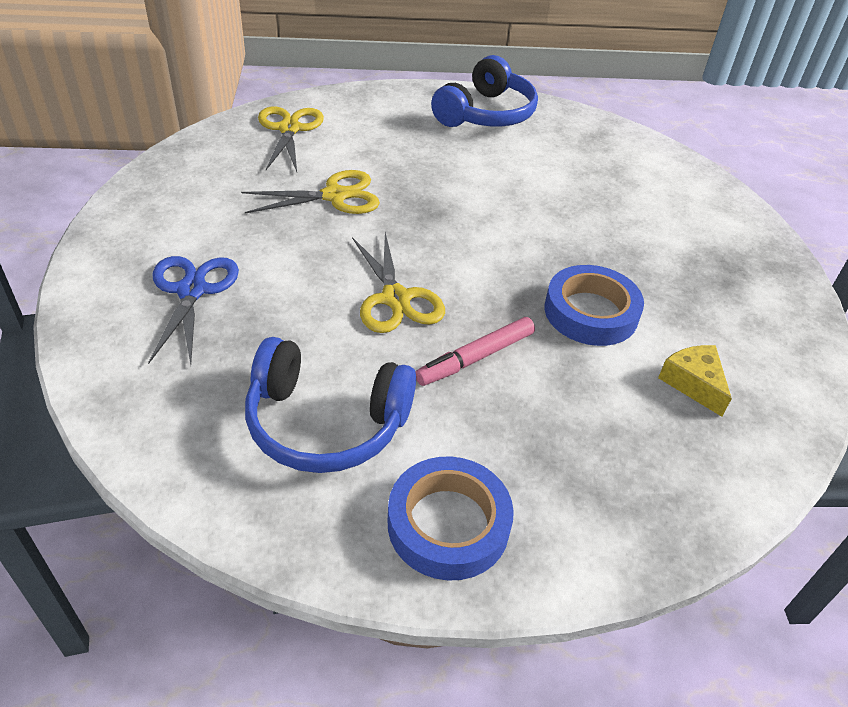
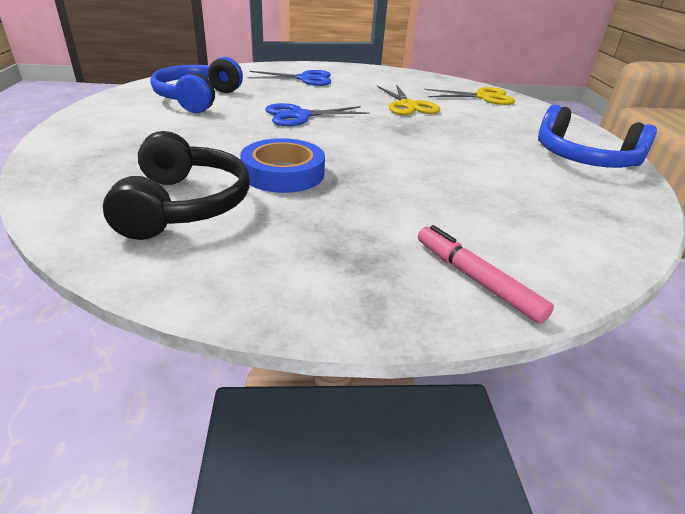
camera: 90 degrees right, 10 degrees down
yellow scissors [352,232,445,333] -> blue scissors [265,103,370,126]
blue tape [388,456,514,581] -> none
pink marker [416,317,535,386] -> pink marker moved to [418,225,554,324]
yellow cheese [658,345,732,417] -> black headphones [103,131,250,240]

